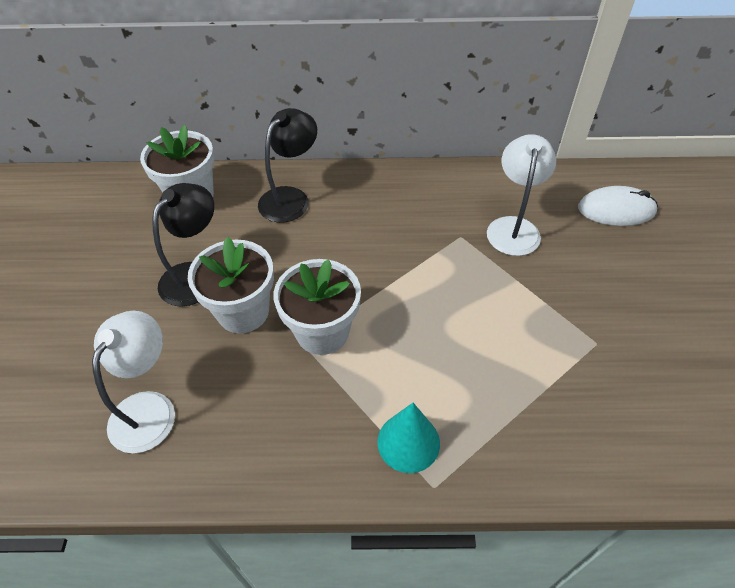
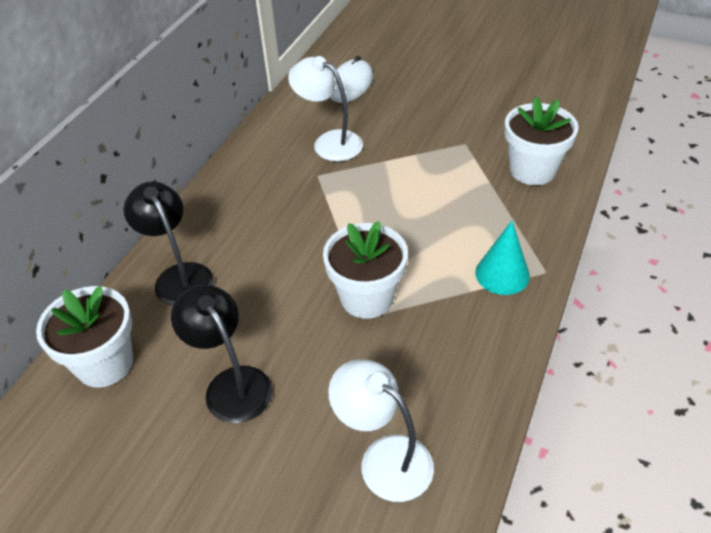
camera: 65 degrees left, 5 degrees down
white flower pot [188,237,274,333] -> white flower pot moved to [504,97,579,185]

